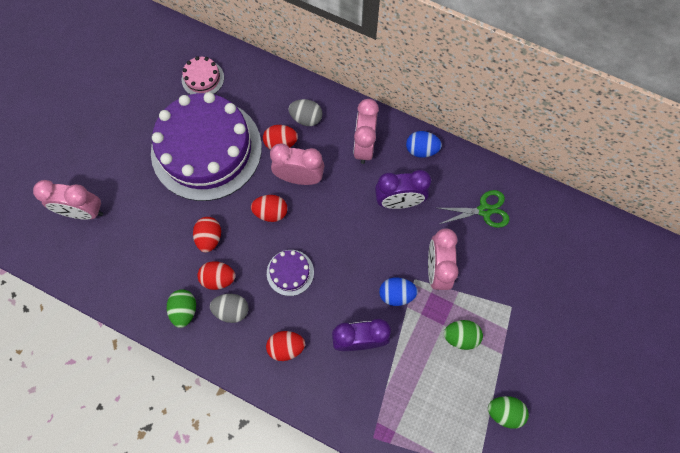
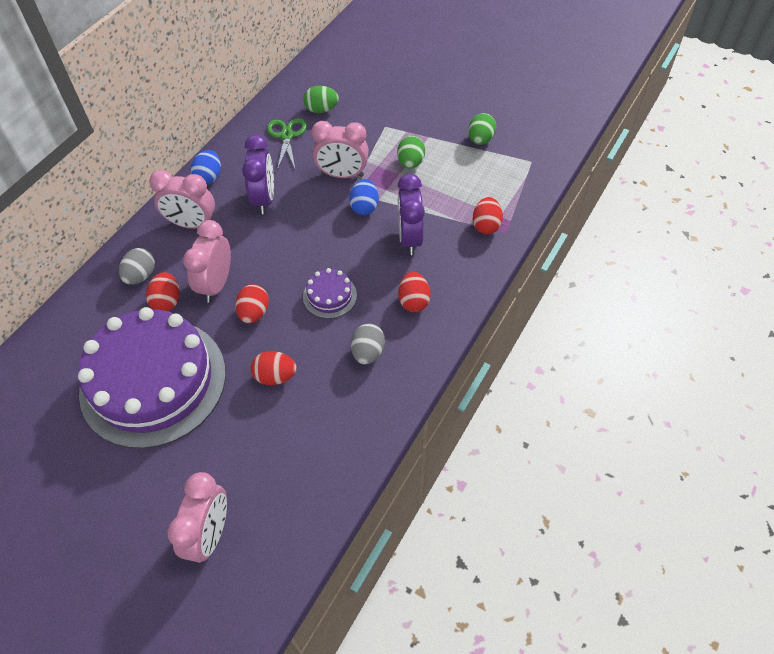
camera: 85 degrees left, 15 degrees down
green egg [167,289,196,328] -> green egg moved to [303,86,339,113]
pink cake [181,56,224,95] -> none
red egg [197,261,235,290] -> red egg moved to [473,197,503,234]

